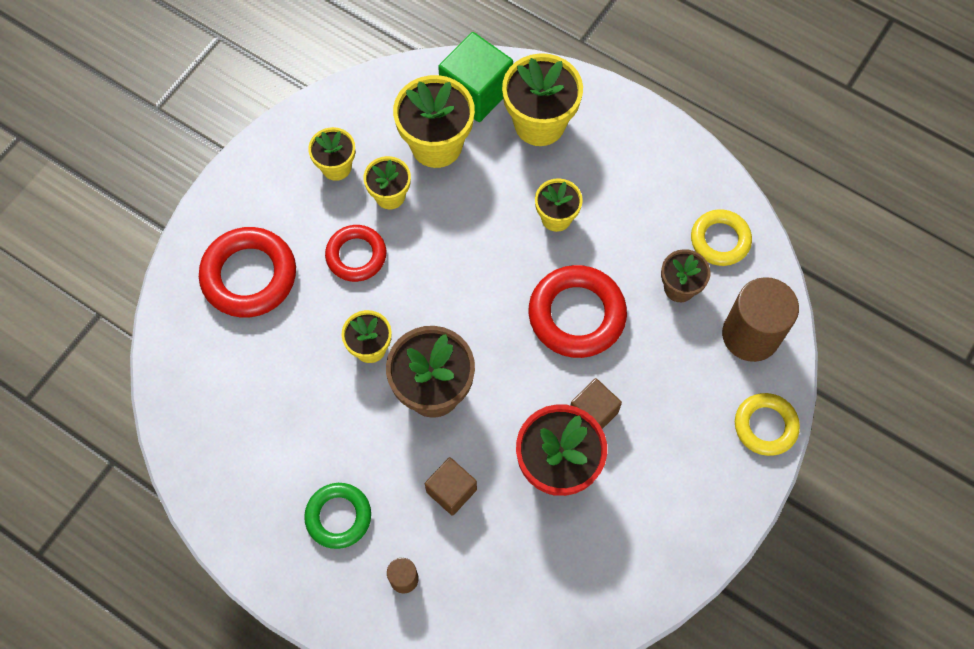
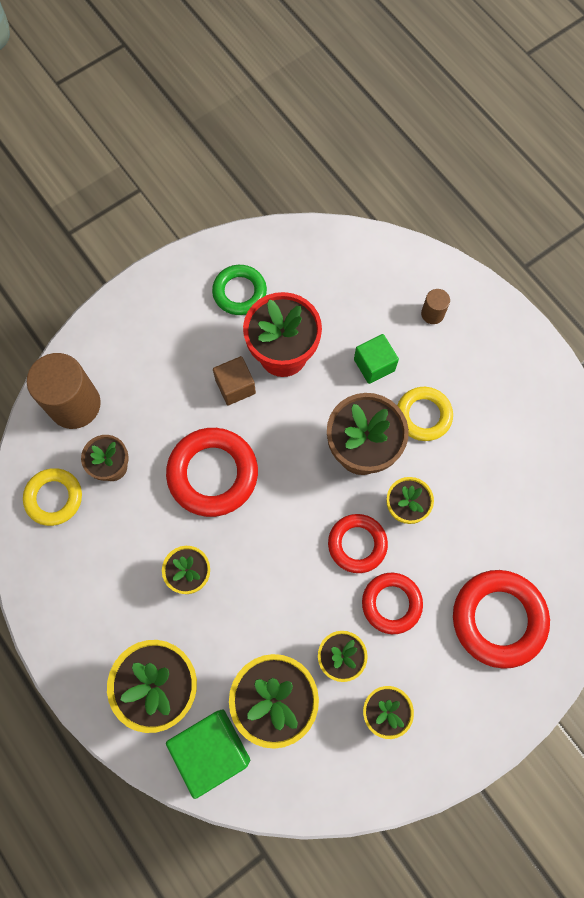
camera: 160 degrees left, 5 degrees up
green ring [304,483,371,549] -> green ring moved to [212,265,267,315]
brown cube [425,457,477,516] -> green cube [354,334,399,384]
yellow ring [735,393,800,456] -> yellow ring moved to [397,387,453,441]
none -> red ring [328,514,388,573]

